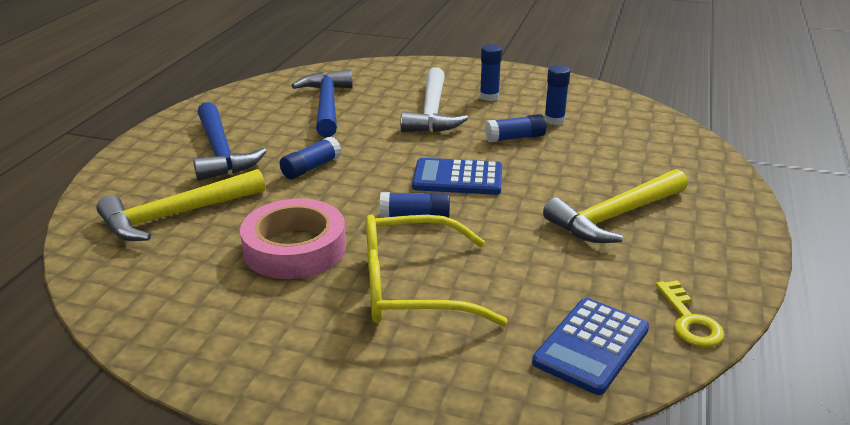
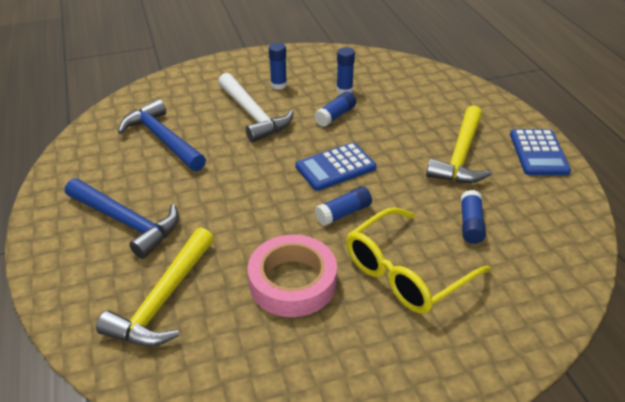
camera: 35 degrees left, 10 degrees up
blue glue stick [280,137,341,179] -> blue glue stick moved to [461,190,486,244]
blue calculator [532,298,649,395] -> blue calculator moved to [510,129,571,175]
yellow key [656,280,725,347] -> none

